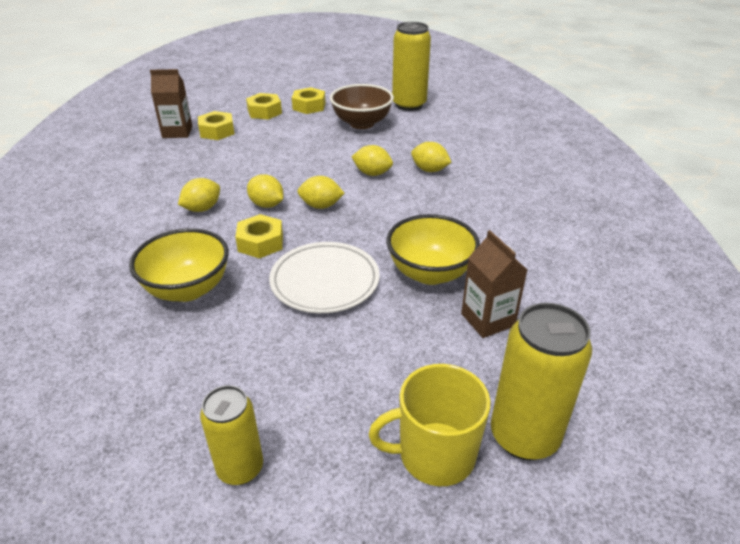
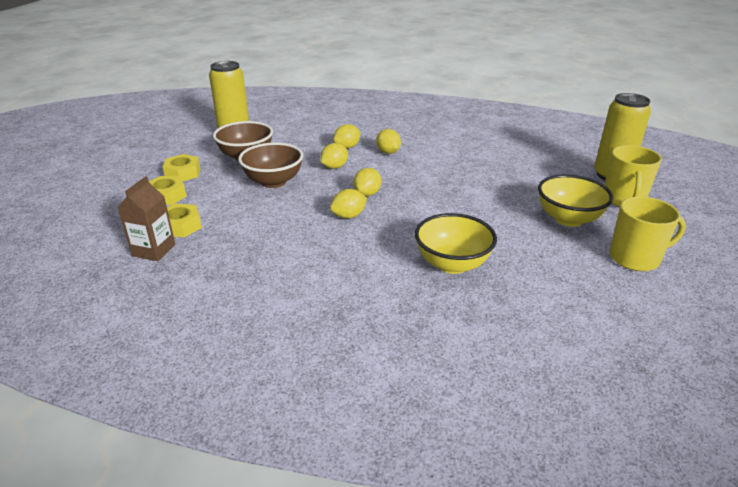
camera: 70 degrees left, 5 degrees down
yellow lemon [178,178,220,212] -> yellow lemon moved to [376,129,401,154]
yellow can [200,385,263,485] -> yellow mug [609,196,686,271]
yellow nut [235,214,283,258] -> none
white plate [269,242,380,313] -> none
yellow bowl [386,214,480,285] -> yellow bowl moved to [538,175,613,227]
brown carton [461,230,527,338] -> none
none -> brown bowl [238,142,303,188]

